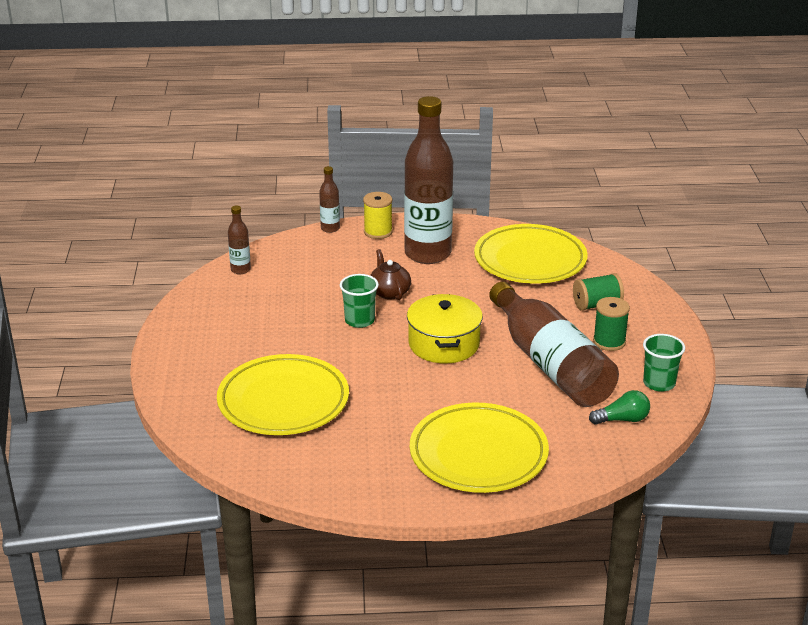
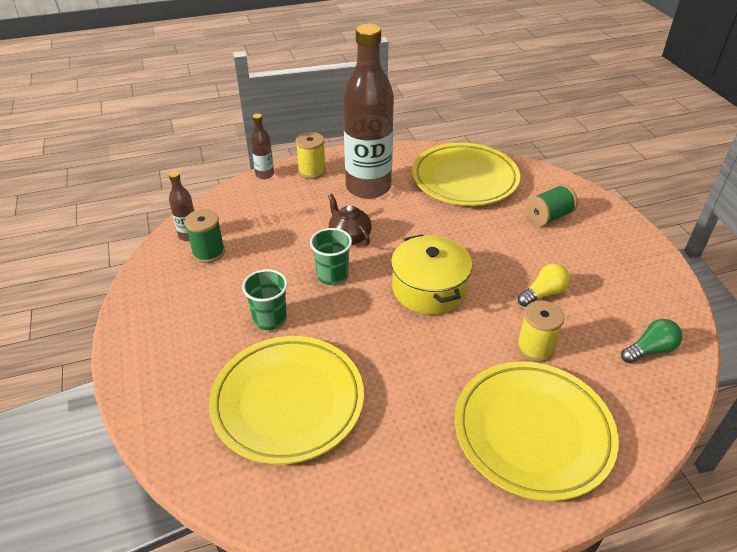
camera: 15 degrees left, 10 degrees up
brown bottle [489,282,619,407] -> yellow light bulb [518,263,570,307]
green spool [593,297,630,351] -> green spool moved to [184,209,225,263]
green cup [643,334,685,392] -> green cup moved to [242,269,288,330]
none -> yellow spool [517,300,565,362]

